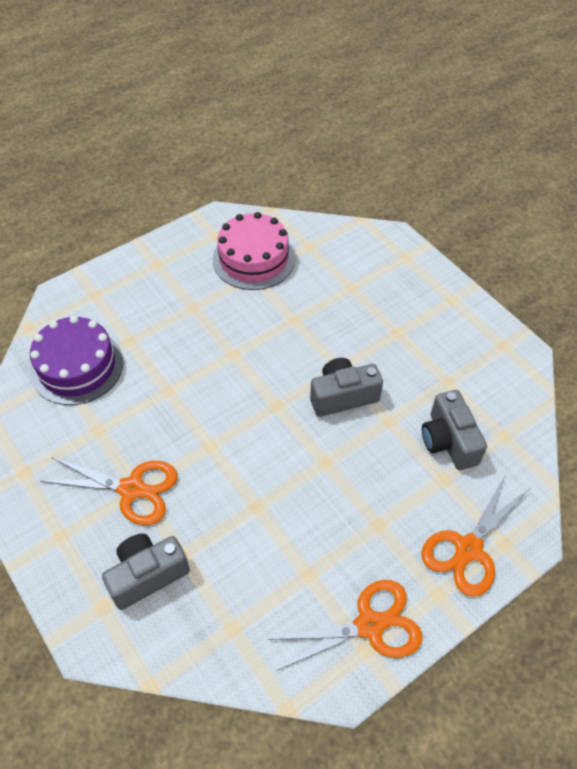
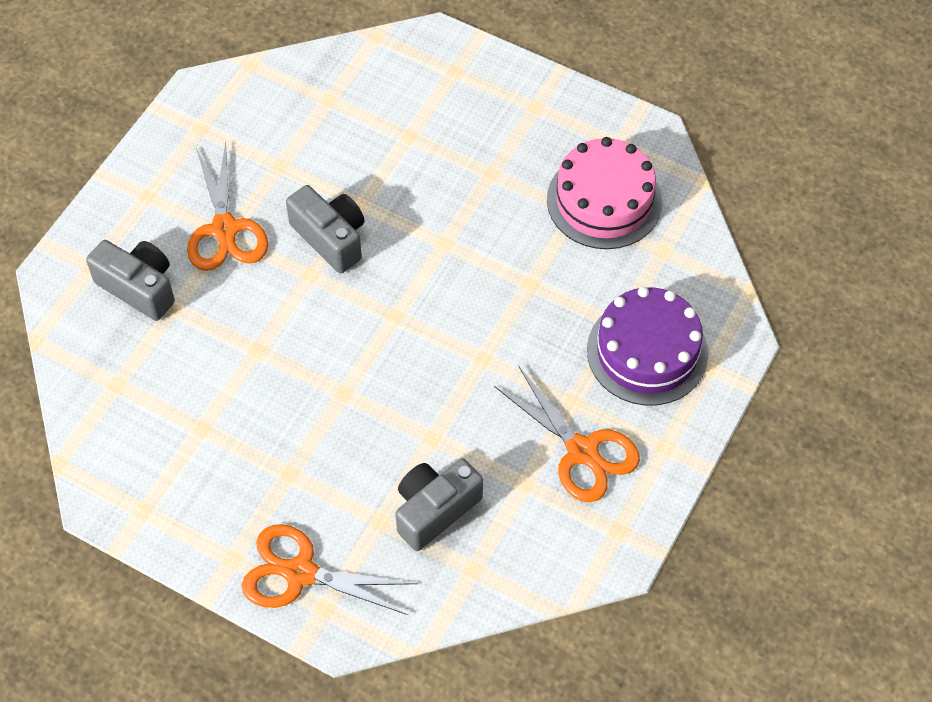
camera: 65 degrees right, 5 degrees up
purple cake [30,316,124,405] -> purple cake moved to [587,287,708,405]
orange scissors [267,580,423,671] -> orange scissors moved to [494,367,640,502]
grey camera [310,358,383,417] -> grey camera moved to [286,185,364,273]

